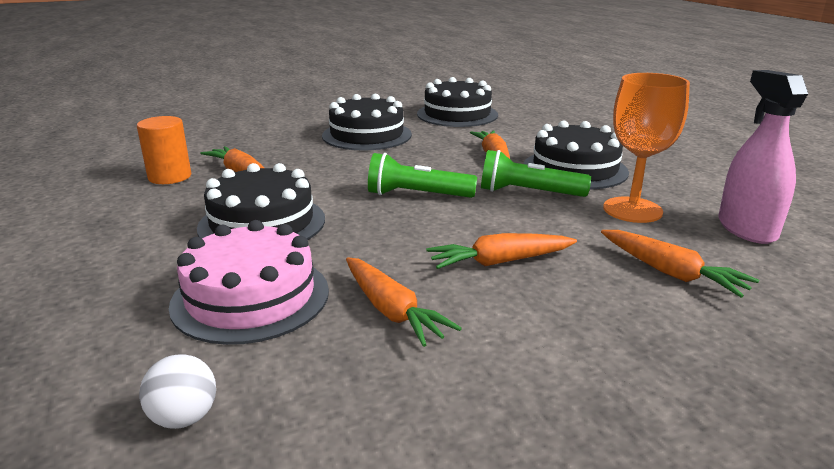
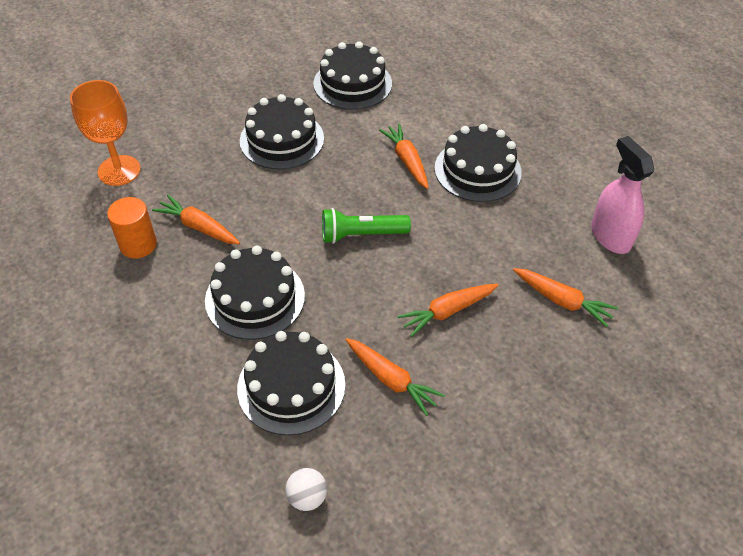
camera: 15 degrees left, 25 degrees up
pink cake [169,220,329,345] -> black cake [237,331,345,436]
green flashlight [481,150,591,197] -> none
orange goblet [603,73,690,223] -> orange goblet moved to [70,80,141,186]

